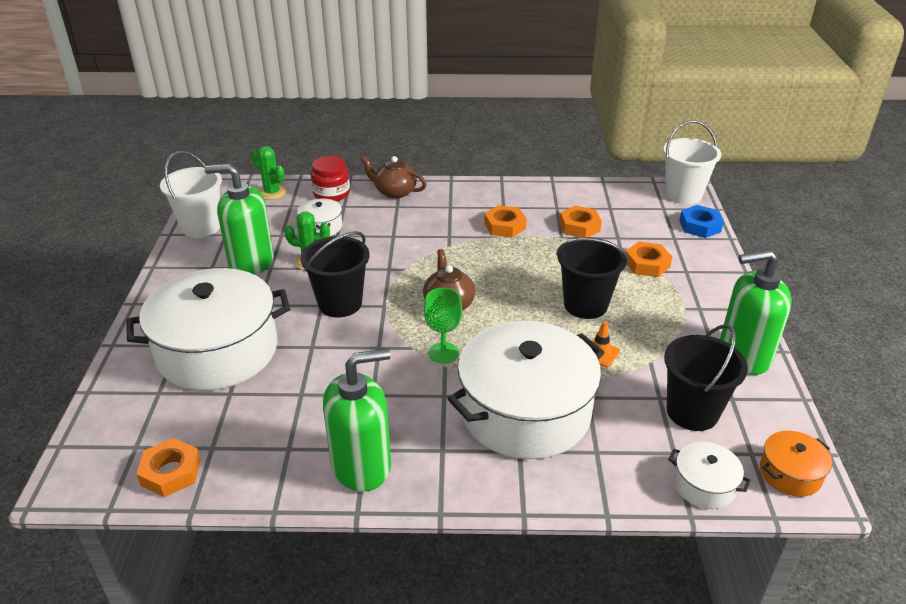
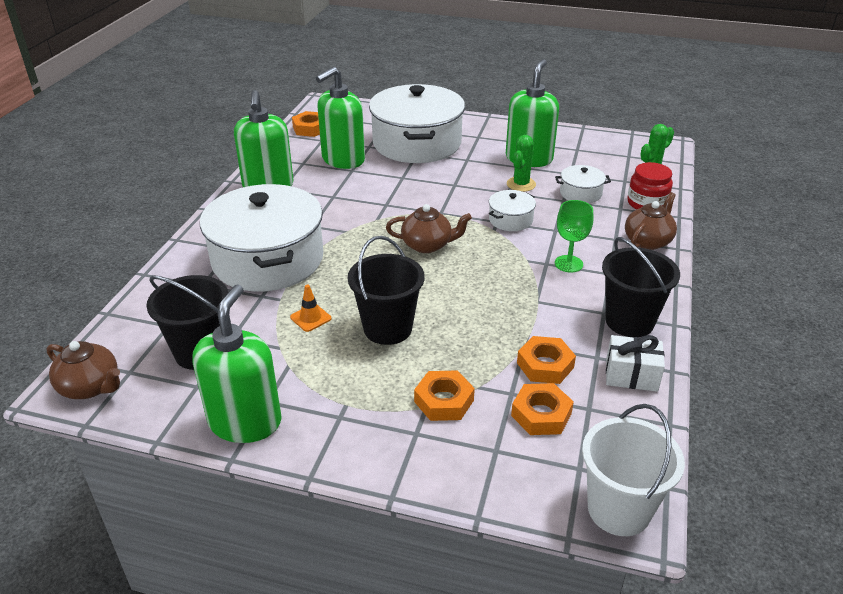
camera: 105 degrees right, 0 degrees up
white bucket [160,151,222,238] -> none
black bucket [300,231,370,317] -> black bucket moved to [602,237,680,337]
green goblet [424,288,462,364] -> green goblet moved to [555,200,593,273]
orange nut [484,205,527,237] -> orange nut moved to [511,383,574,435]
white pot [668,442,751,509] -> white pot moved to [489,190,536,231]
blue nut [679,205,724,238] -> none
orange pot [760,431,832,497] -> brown teapot [46,341,120,399]
none -> green soap dispenser [316,67,365,169]
none -> white gift [606,335,665,392]

